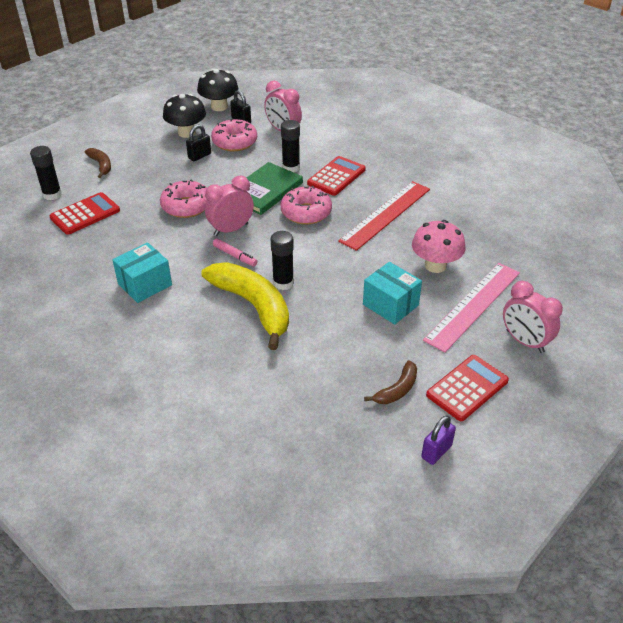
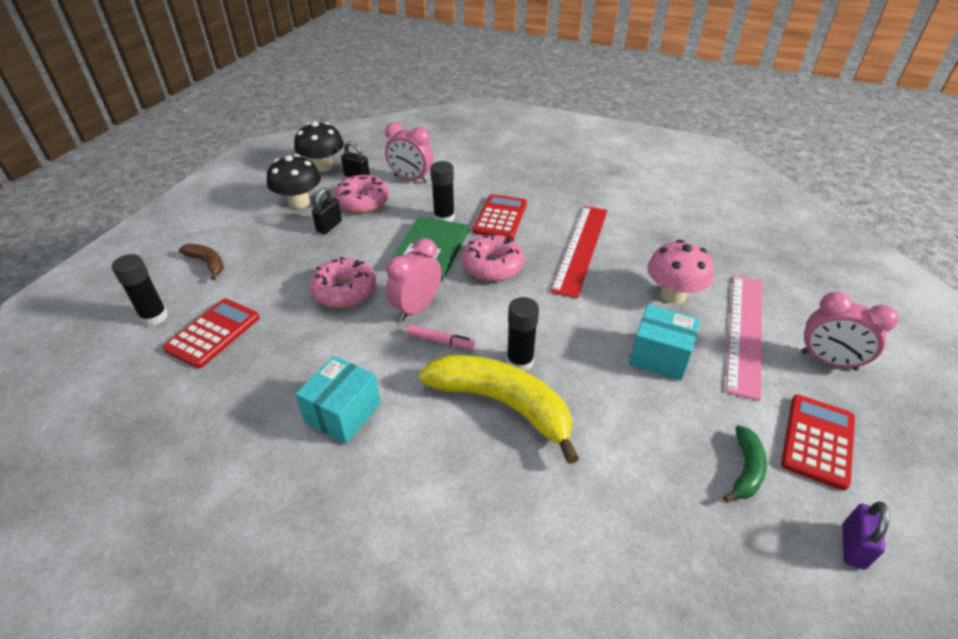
camera: 20 degrees left, 0 degrees up
brown banana [364,360,417,404] -> green banana [723,425,767,502]

